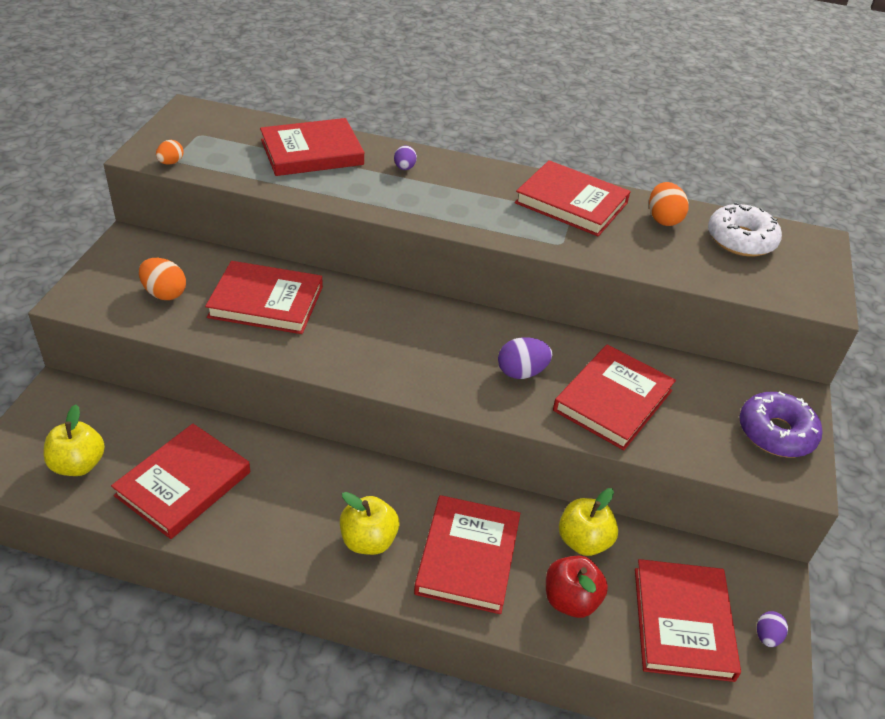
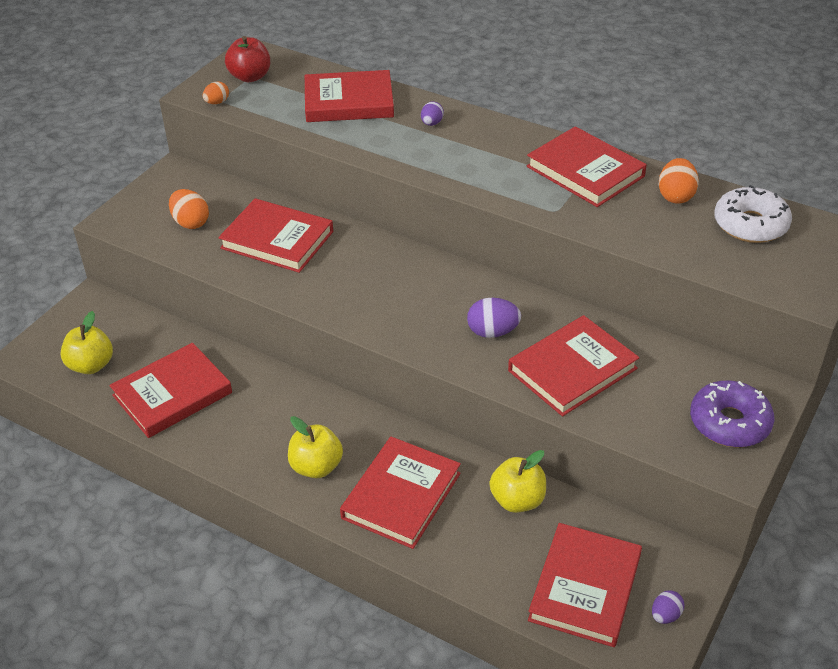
camera: 20 degrees right, 0 degrees up
red apple [546,556,608,618] -> red apple moved to [225,36,270,82]

